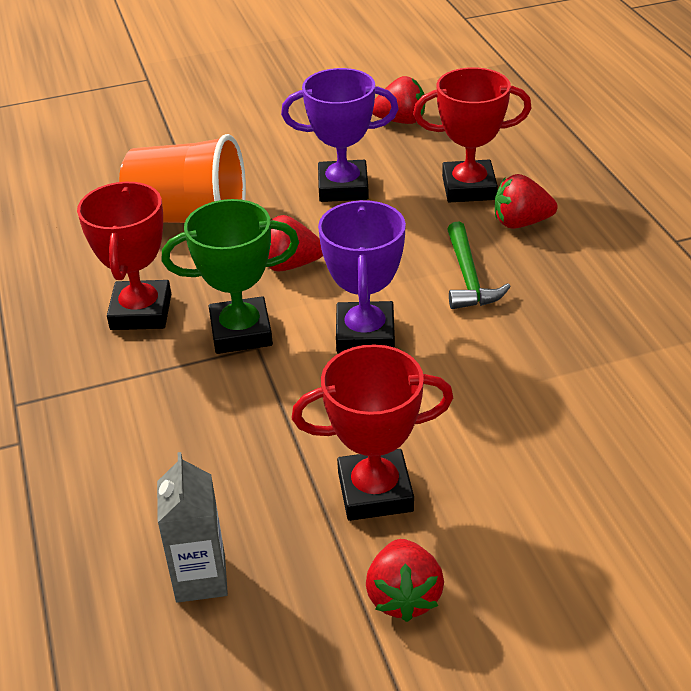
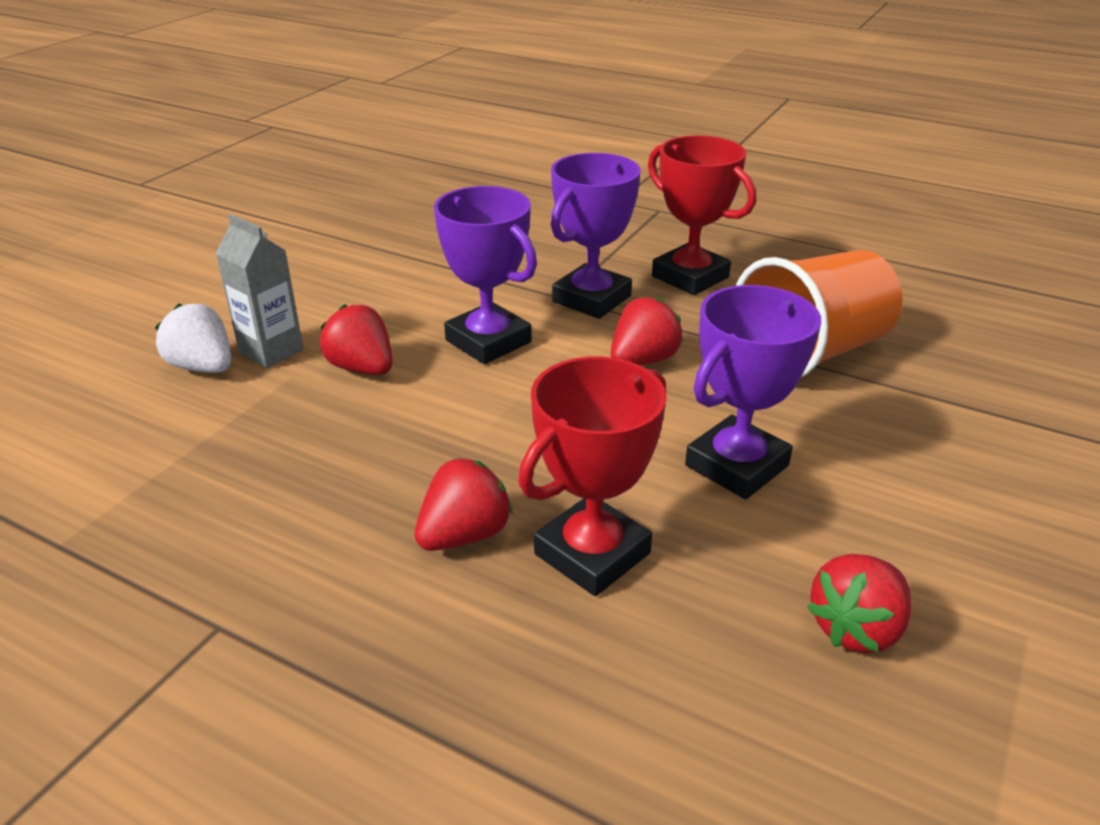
camera: 135 degrees right, 5 degrees down
grey carton [157,452,228,603] -> grey carton moved to [216,214,304,368]
green trophy [162,199,299,354] -> purple trophy [551,153,640,319]
red trophy [292,344,453,521] -> none
red strawberry [366,539,444,622] -> red strawberry moved to [320,304,393,375]
green hammer [447,222,511,309] -> none
none -> white strawberry [155,304,231,373]

